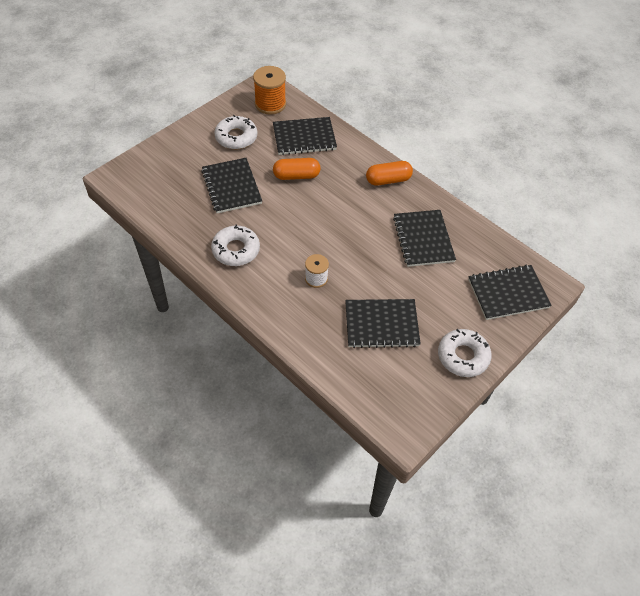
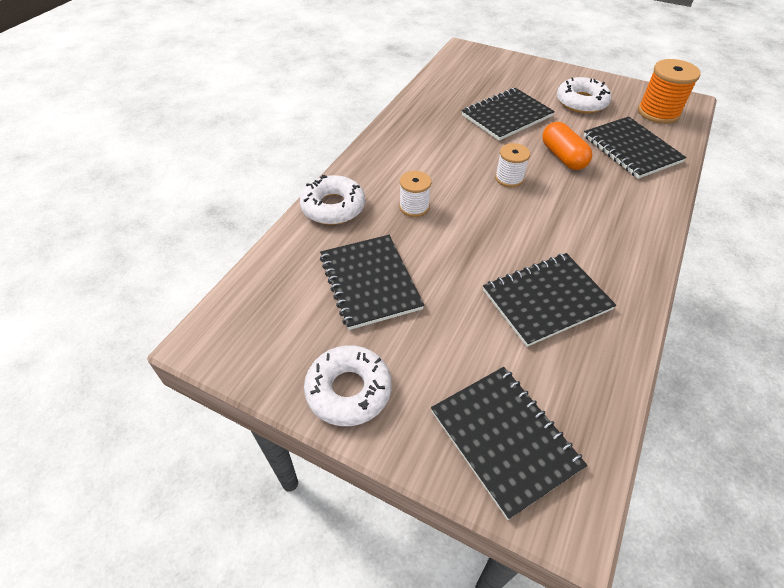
camera: 75 degrees right, 5 degrees down
white donut [211,225,260,266] -> white donut moved to [300,175,365,225]
orange capsule [366,161,413,185] -> none
none -> white spool [495,143,530,187]

